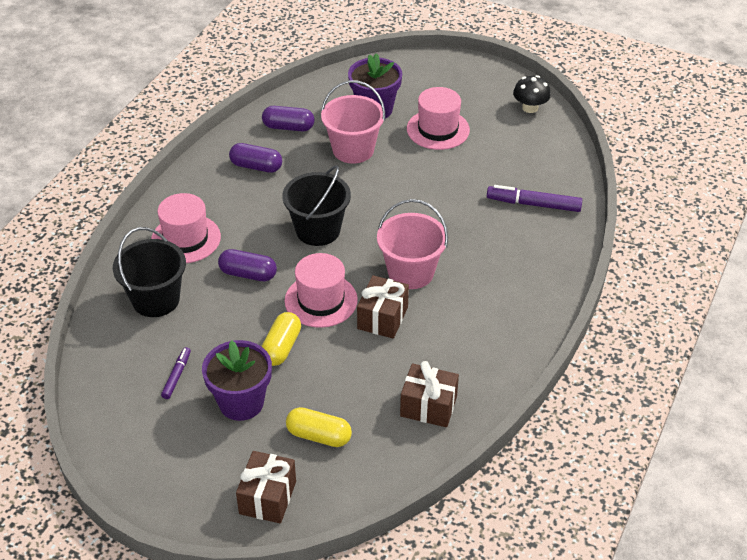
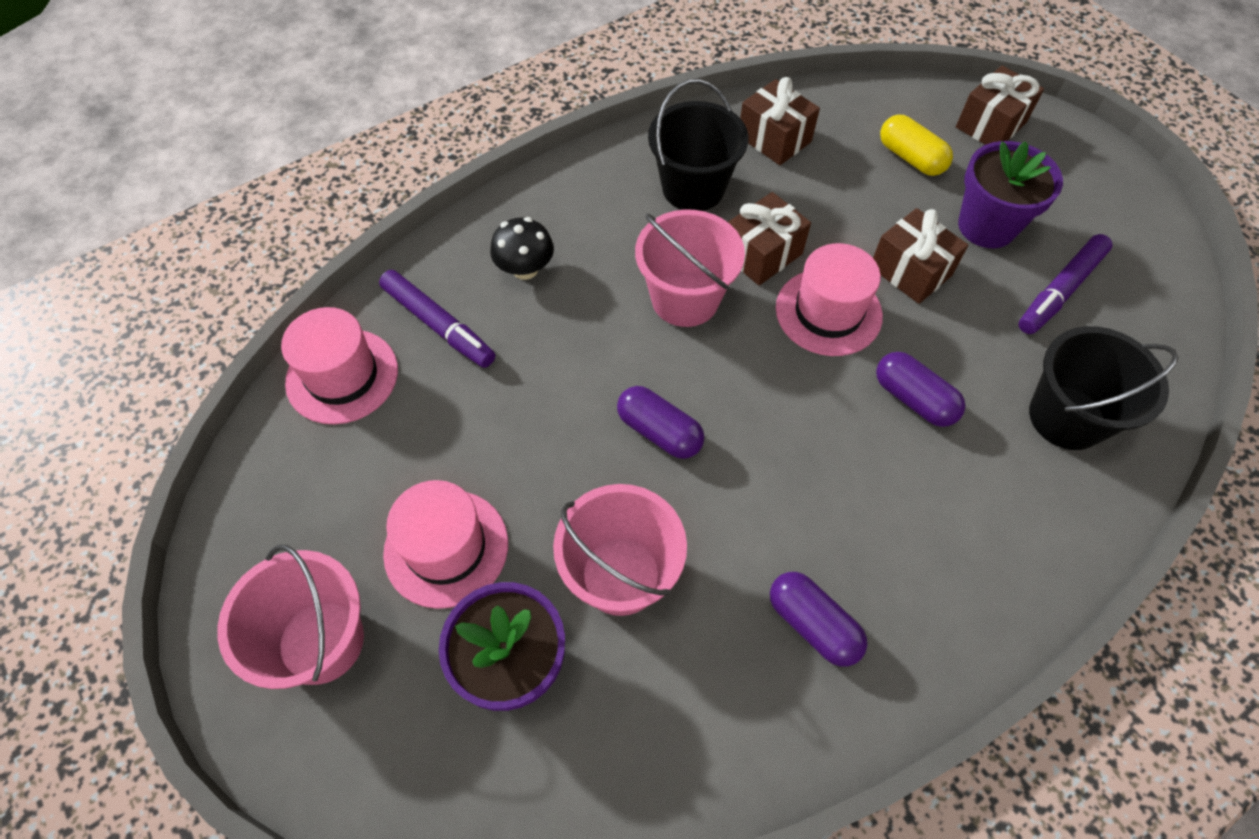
camera: 150 degrees left, 15 degrees up
pink hat [151,193,221,263] -> pink hat moved to [281,307,398,425]
purple marker [161,347,191,399] -> purple marker [1018,234,1112,334], size x1.73
yellow capsule [261,312,301,366] -> brown gift [873,208,968,304]
purple capsule [262,106,315,131] -> purple capsule moved to [617,386,705,459]
black bucket [282,165,351,246] -> black bucket moved to [648,79,749,211]
black mushroom [513,75,551,113] -> black mushroom moved to [490,217,554,280]
none -> pink bucket [217,545,364,689]

